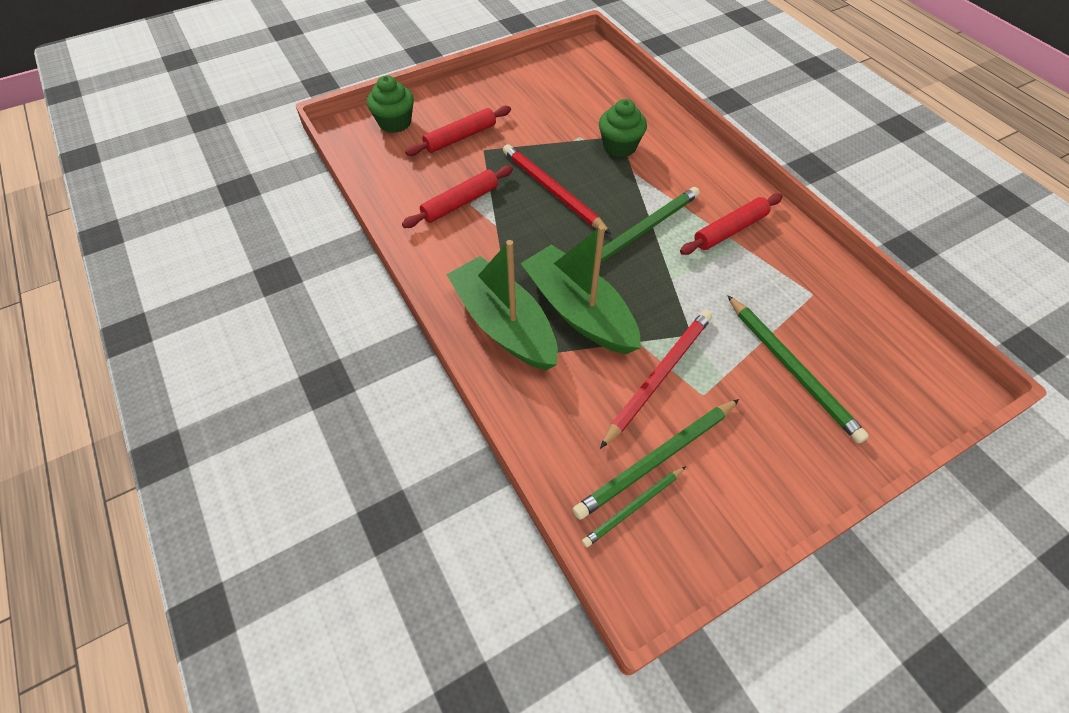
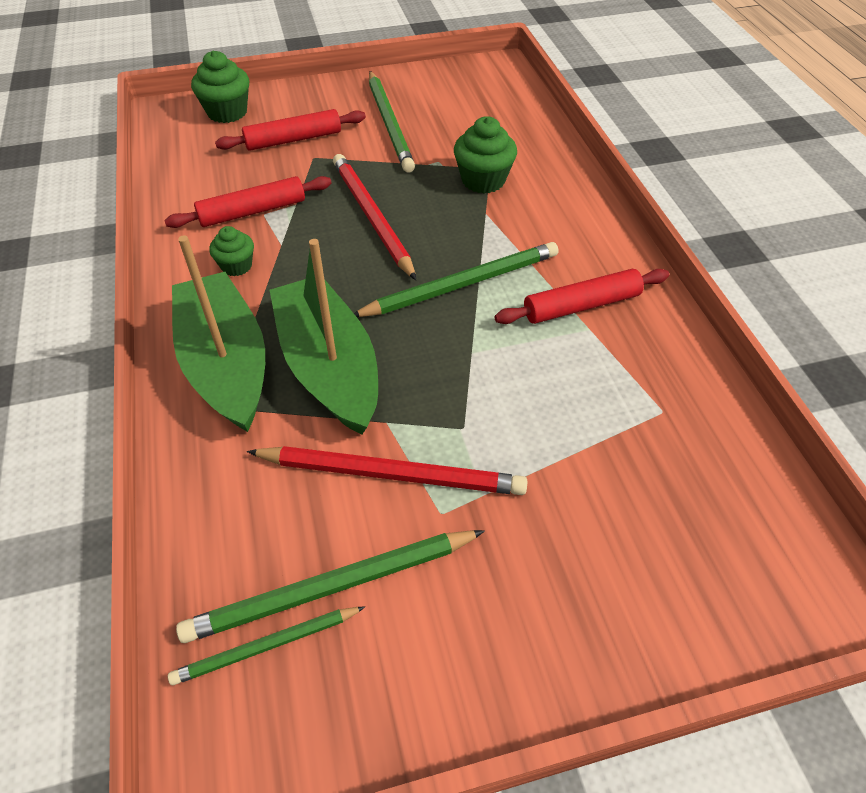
camera: 15 degrees right, 5 degrees down
red pencil [600,310,712,449] -> red pencil turned 45 degrees clockwise [247,446,528,495]
green pencil [727,295,869,443] -> green pencil moved to [369,71,415,173]
none -> green cupcake [209,226,254,276]

